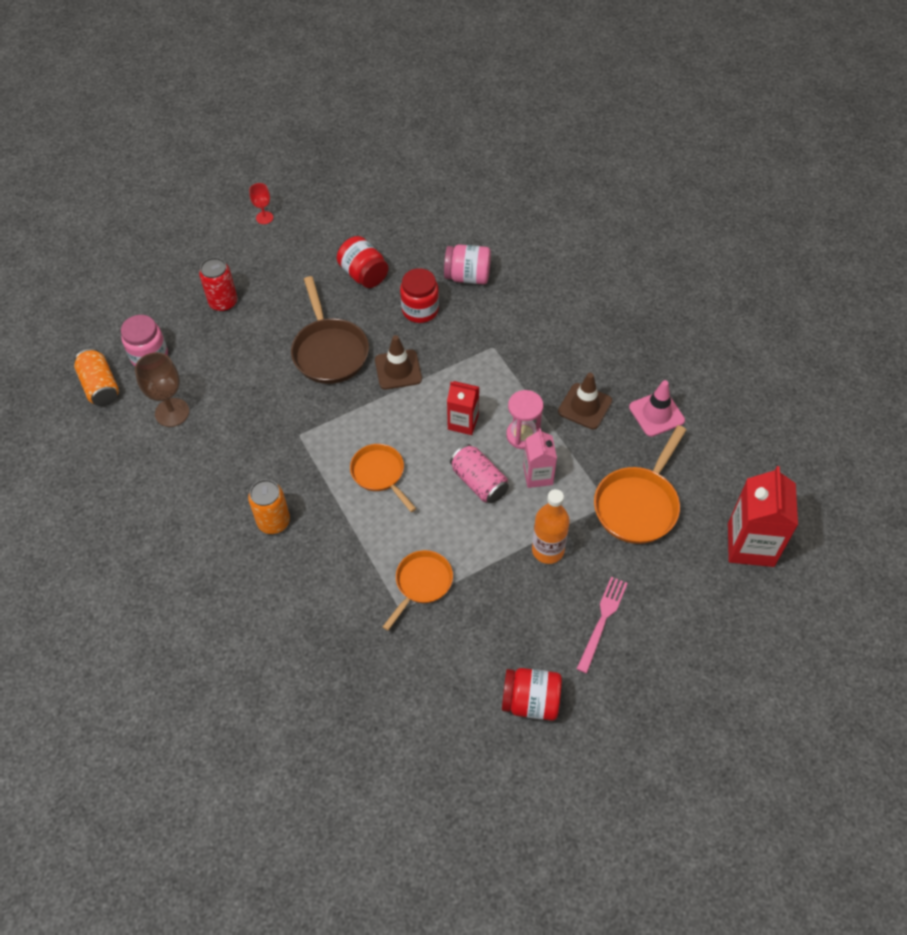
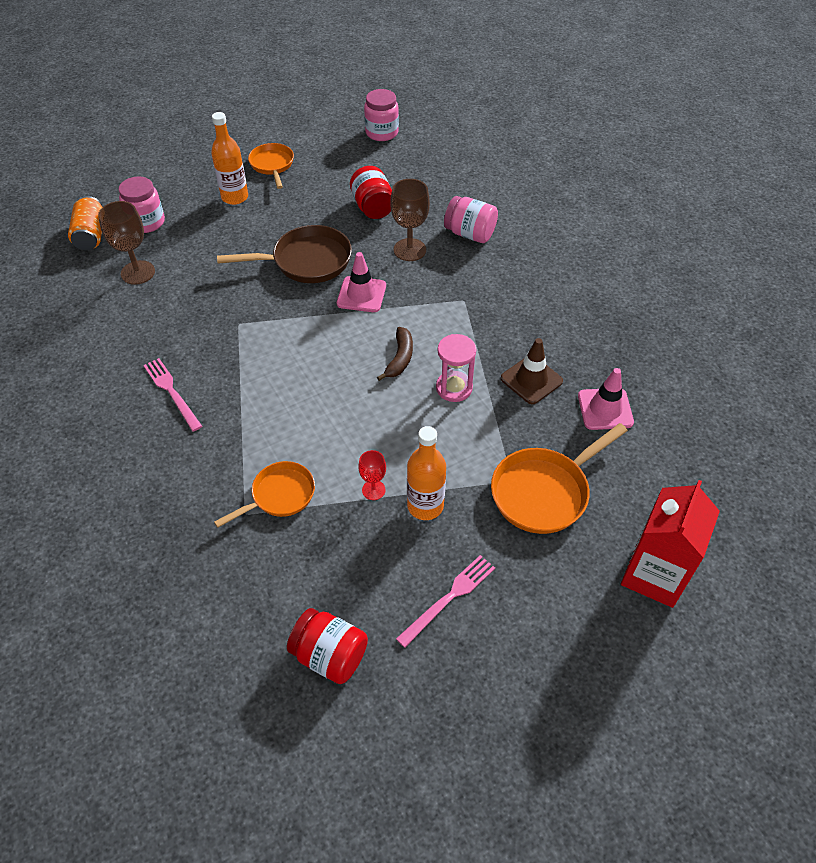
camera: 20 degrees right, 5 degrees down
red can [199,257,237,312] -> orange bottle [211,112,248,205]
orange can [248,479,290,534] -> pink fork [143,358,202,432]
red goblet [249,183,273,224] -> red goblet moved to [358,450,386,500]
brown pan [291,276,369,384] -> brown pan turned 105 degrees counterclockwise [217,225,352,283]
orange pan [350,444,416,512] -> orange pan moved to [248,143,294,189]
brown traffic cone [375,335,422,389] -> pink traffic cone [337,252,386,312]
red jar [400,268,439,323] -> brown goblet [390,179,430,261]
red carton [447,381,479,435] -> brown banana [377,327,413,381]
pink can [450,444,509,503] -> none
pink carton [523,428,557,488] -> none
none -> pink jar [364,89,399,141]

